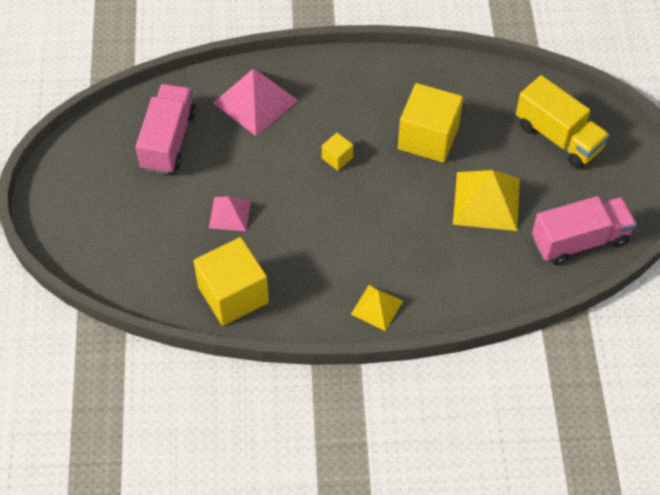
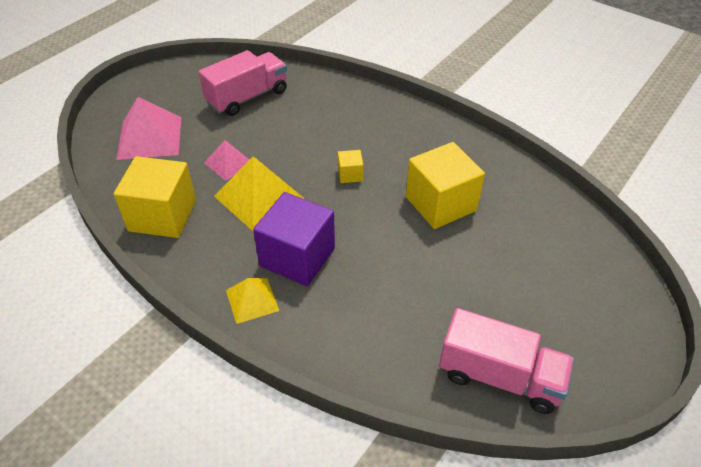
camera: 40 degrees right, 10 degrees down
pink pyramid [213,69,298,136] -> pink pyramid moved to [116,97,182,160]
yellow pyramid [453,170,520,231] -> yellow pyramid moved to [214,156,305,231]
yellow truck [516,75,610,168] -> none
none -> purple cube [253,192,335,286]

